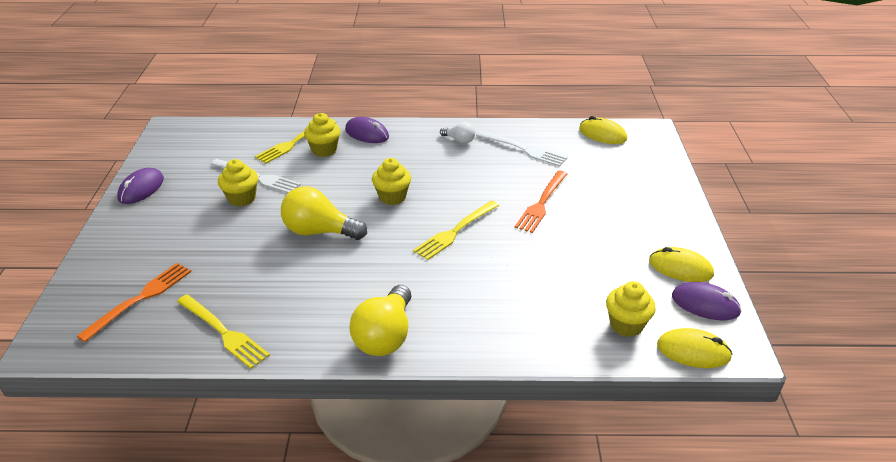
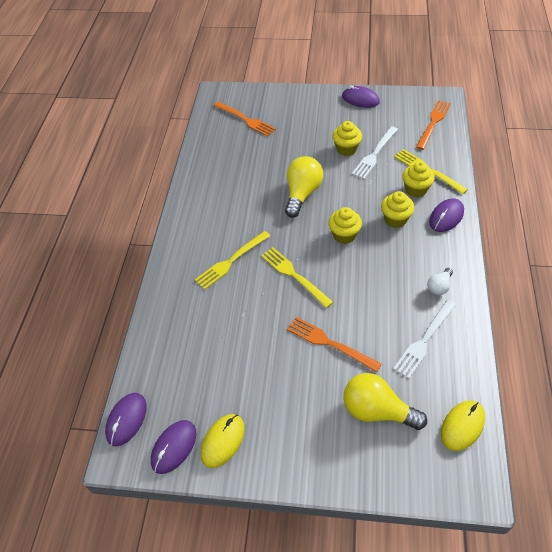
camera: 100 degrees right, 15 degrees up
yellow fork [177,294,270,369] -> yellow fork moved to [195,231,270,290]
yellow light bulb [349,285,411,356] -> yellow light bulb moved to [344,373,427,430]
yellow cupcake [606,281,656,337] -> yellow cupcake moved to [381,191,414,228]
yellow mouse [657,328,733,368] -> purple mouse [105,393,147,447]
none -> orange fork [416,100,451,150]

